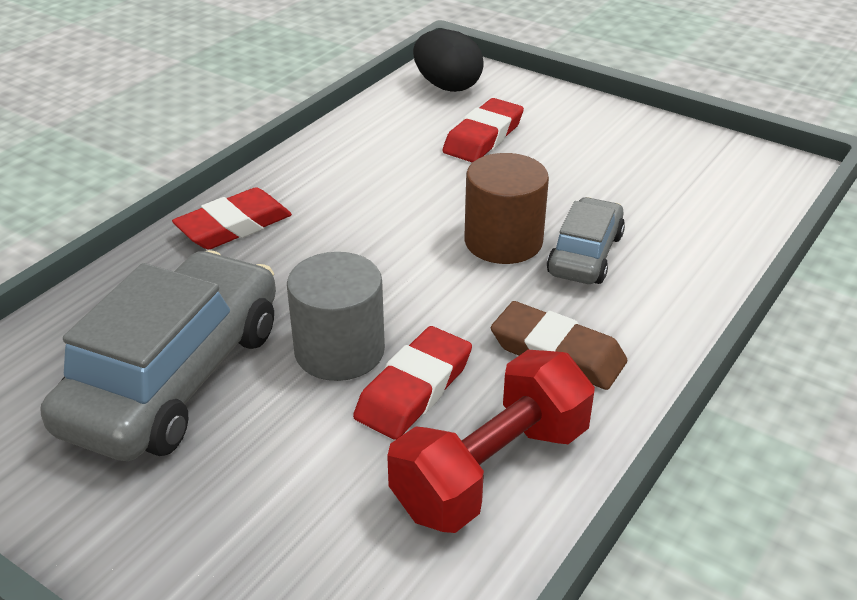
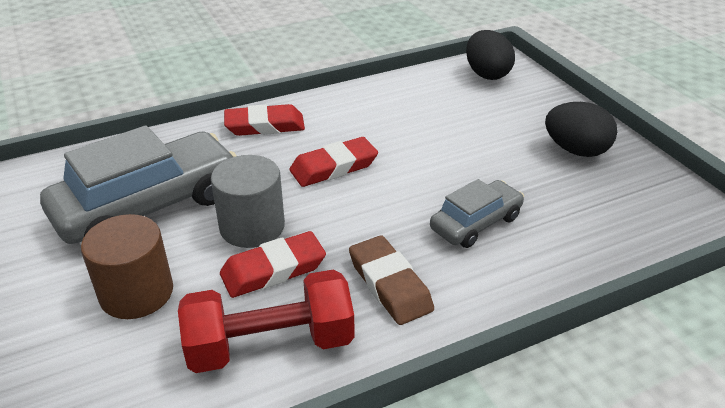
camera: 30 degrees right, 0 degrees up
red eraser [442,98,524,163] -> red eraser moved to [289,137,378,187]
brown cylinder [465,153,549,264] -> brown cylinder moved to [81,214,173,319]
none -> black egg [545,102,617,157]

